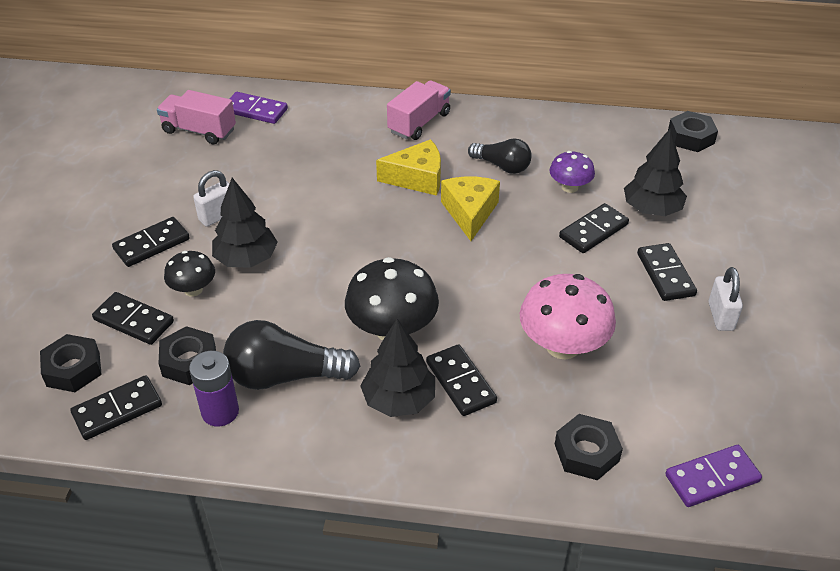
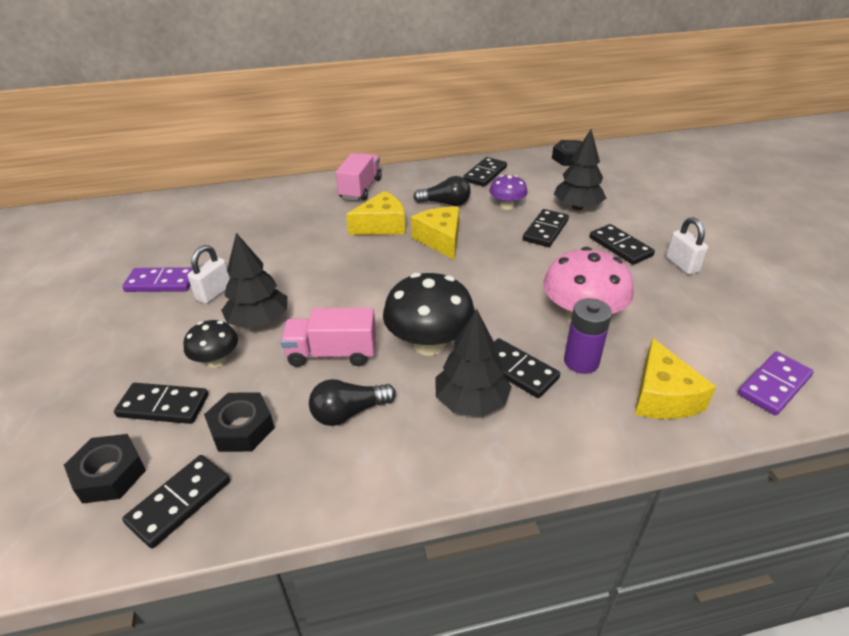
camera: 20 degrees left, 5 degrees down
black domino [112,217,190,267] -> black domino moved to [463,157,507,187]
pink truck [157,90,236,144] -> pink truck moved to [280,308,376,367]
purple battery [189,351,239,426] -> purple battery moved to [564,298,612,374]
black light bulb [223,320,360,390] -> black light bulb [309,379,396,426], size x0.63
purple domino [229,92,288,124] -> purple domino moved to [122,267,193,292]
black nut [555,414,623,480] -> yellow cheese [635,338,716,419]

